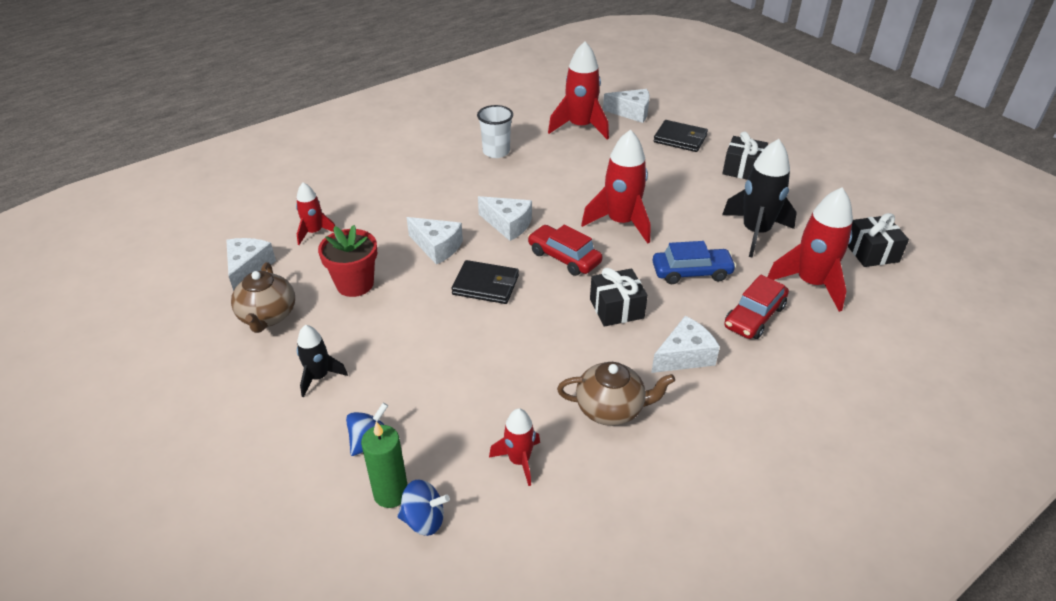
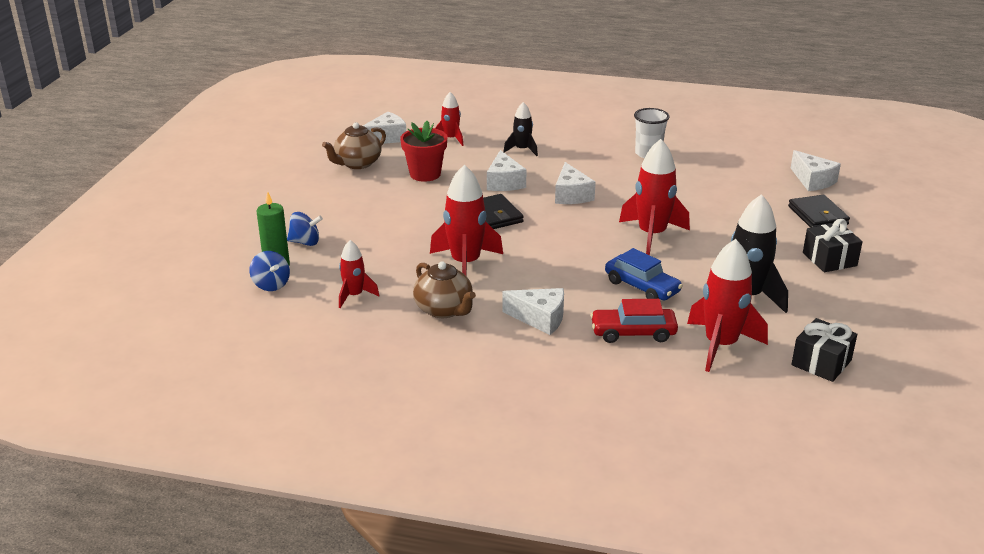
camera: 50 degrees right, 10 degrees down
black rocket [297,325,348,397] -> black rocket moved to [503,102,538,156]
red car [528,225,602,276] -> none
red rocket [548,41,609,140] -> red rocket moved to [430,165,503,275]
black gift [590,268,648,327] -> none

